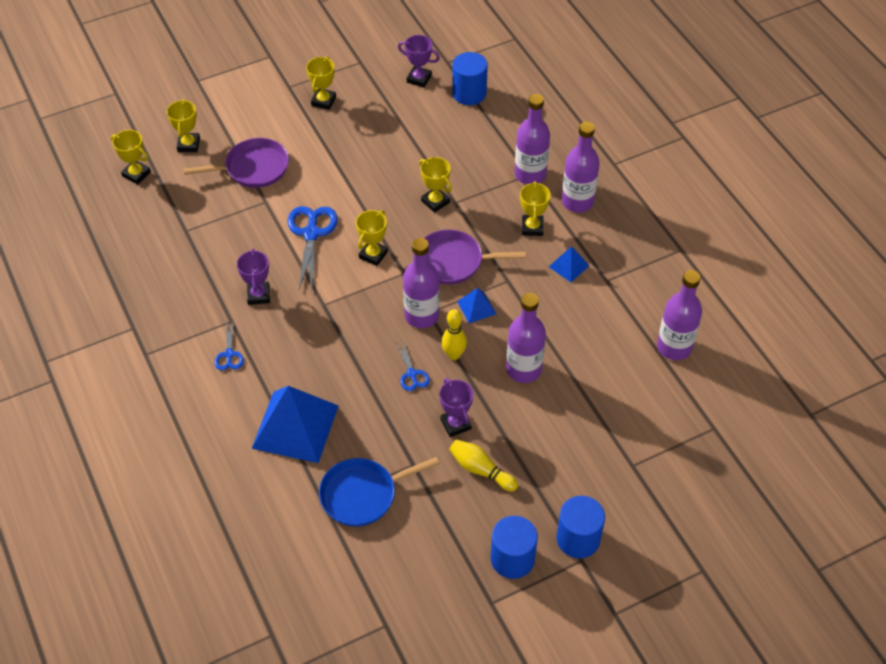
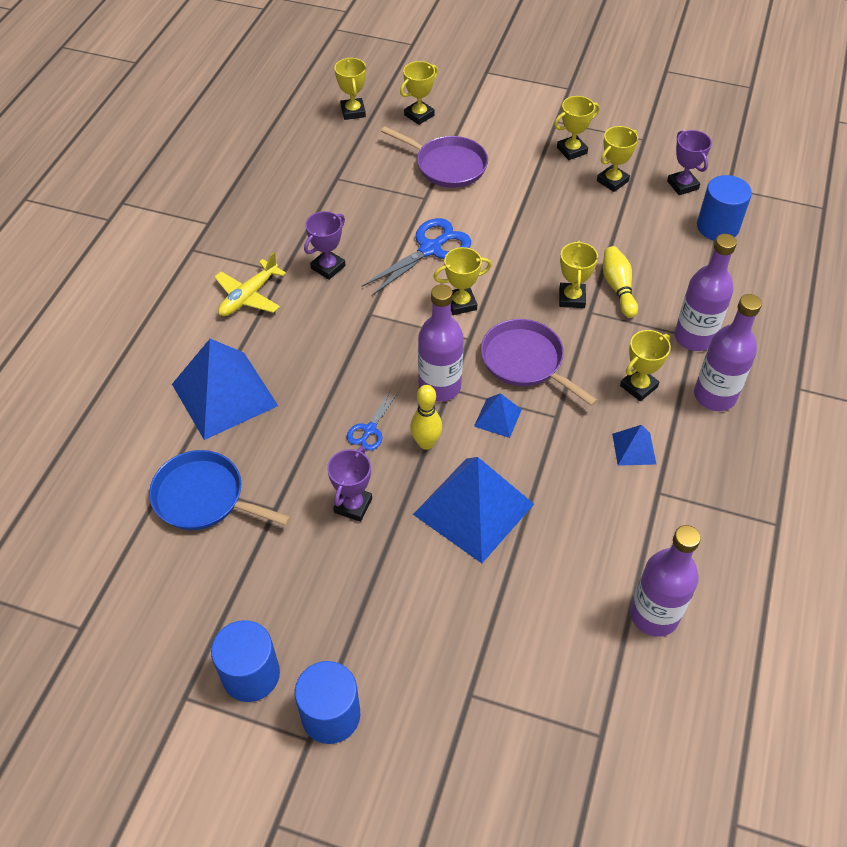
camera: 45 degrees right, 0 degrees up
blue scissors [214,320,244,371] -> yellow plane [214,252,286,316]
yellow bowling pin [449,439,518,492] -> yellow bowling pin moved to [603,246,638,318]
purple bottle [506,293,546,383] -> blue pyramid [413,457,534,563]
none -> yellow trophy [597,126,638,192]

